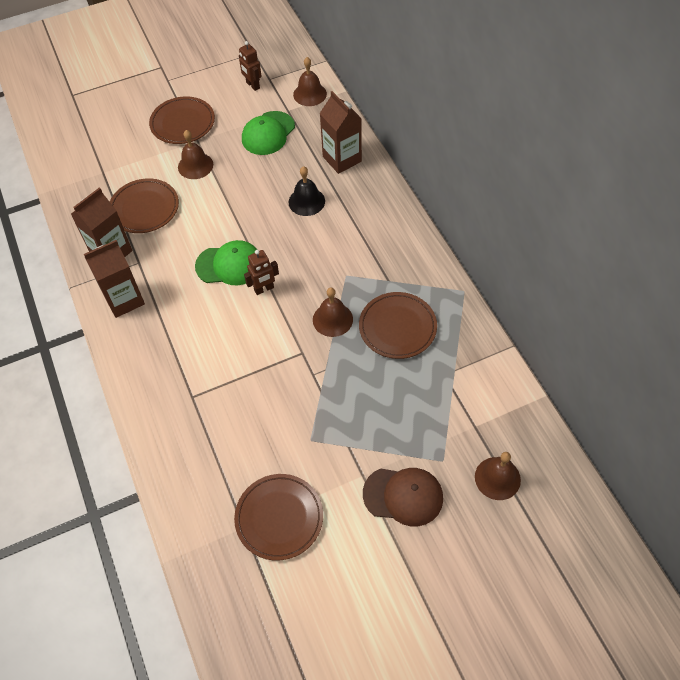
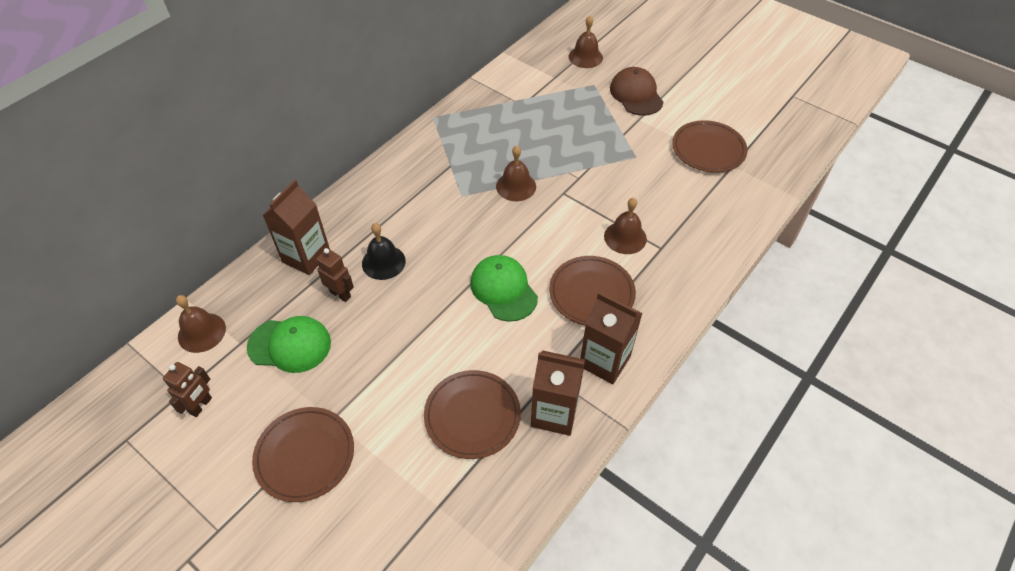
camera: 120 degrees left, 5 degrees down
brown bell [178,130,213,179] -> brown bell moved to [604,198,647,254]
brown robot [244,250,279,295] -> brown robot moved to [316,248,354,302]
brown plate [359,292,437,359] -> brown plate moved to [549,256,636,326]

